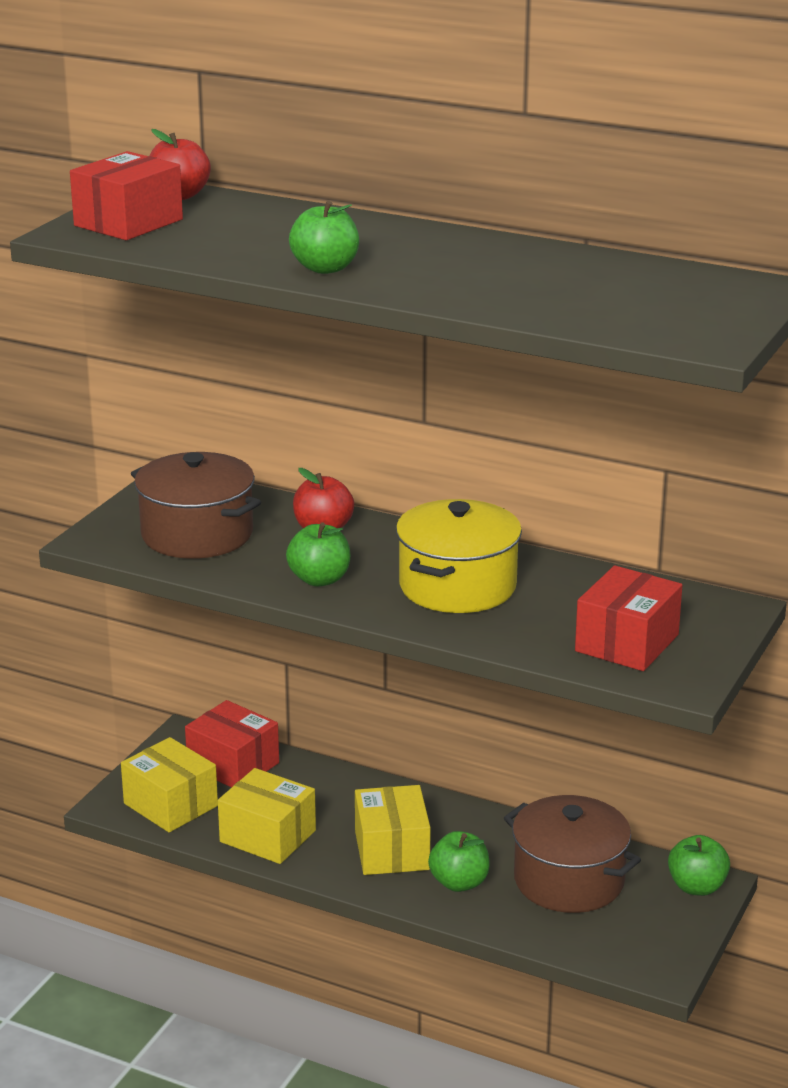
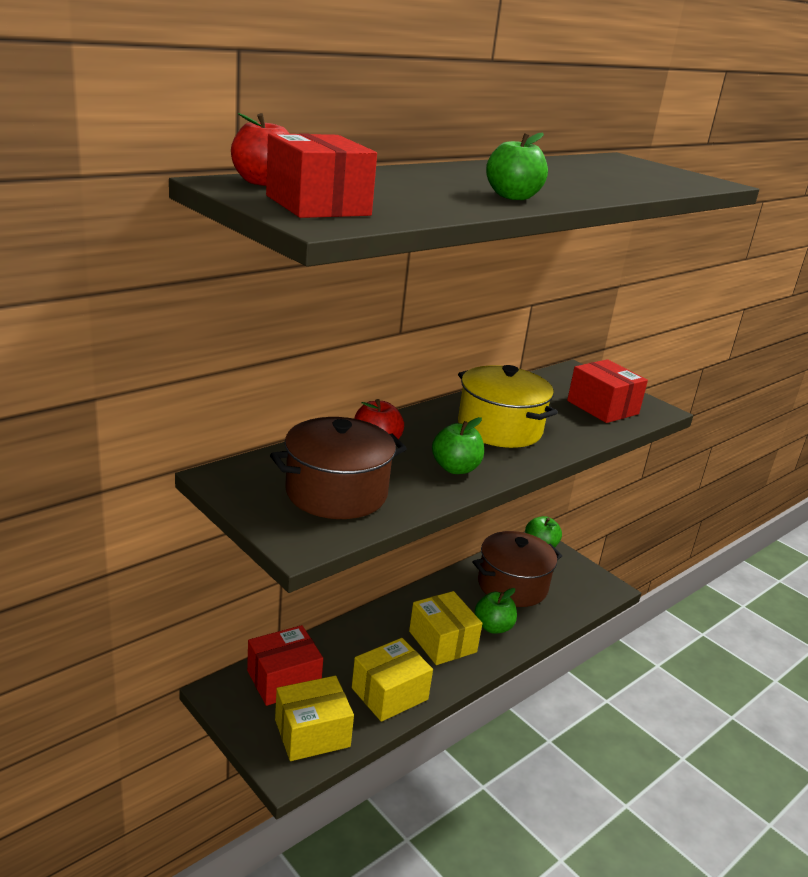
camera: 70 degrees left, 0 degrees up
yellow box [355,785,431,875] -> yellow box turned 45 degrees clockwise [409,591,482,665]

